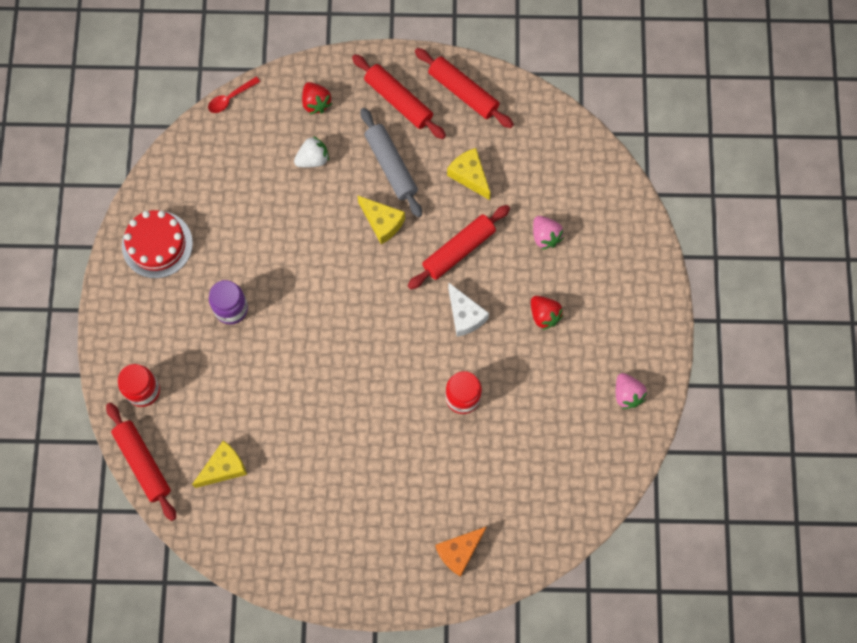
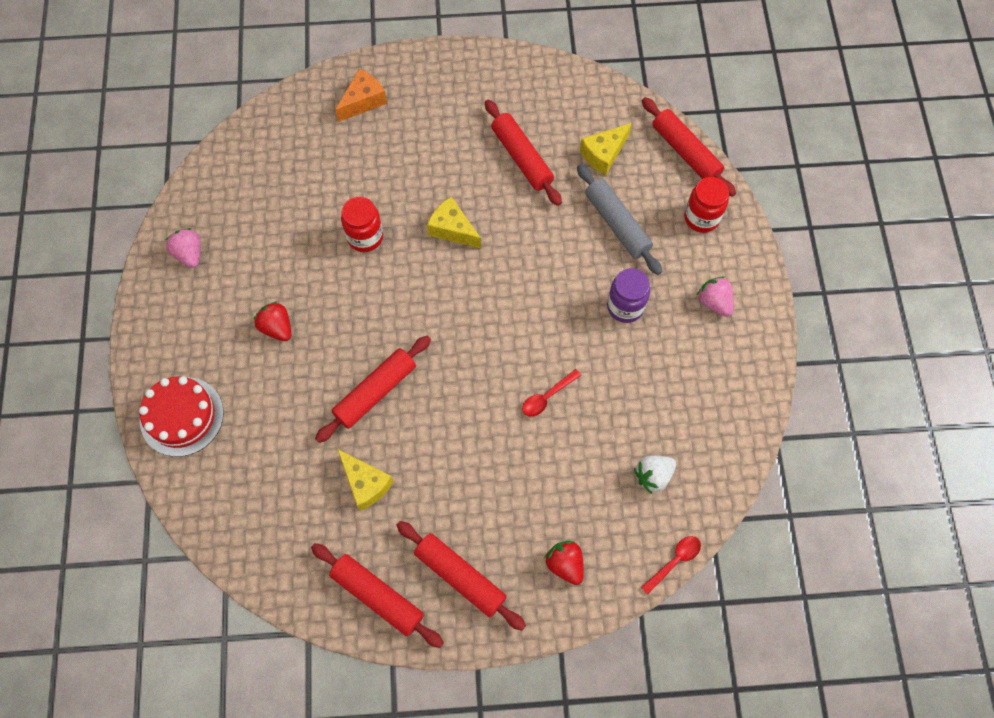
camera: 175 degrees right, 5 degrees down
red cake [122,210,193,278] -> red cake moved to [139,376,224,457]
white strawberry [294,136,329,167] -> white strawberry moved to [634,456,676,494]
yellow cheese [357,195,405,244] -> yellow cheese moved to [427,197,481,248]
grey rolling pin [360,108,422,217] -> grey rolling pin moved to [577,164,662,275]
white cheese [448,283,489,337] -> none
pink strawberry [533,216,564,250] -> pink strawberry moved to [697,276,734,317]
none -> red rolling pin [485,100,562,206]
none -> red spoon [522,369,581,417]

